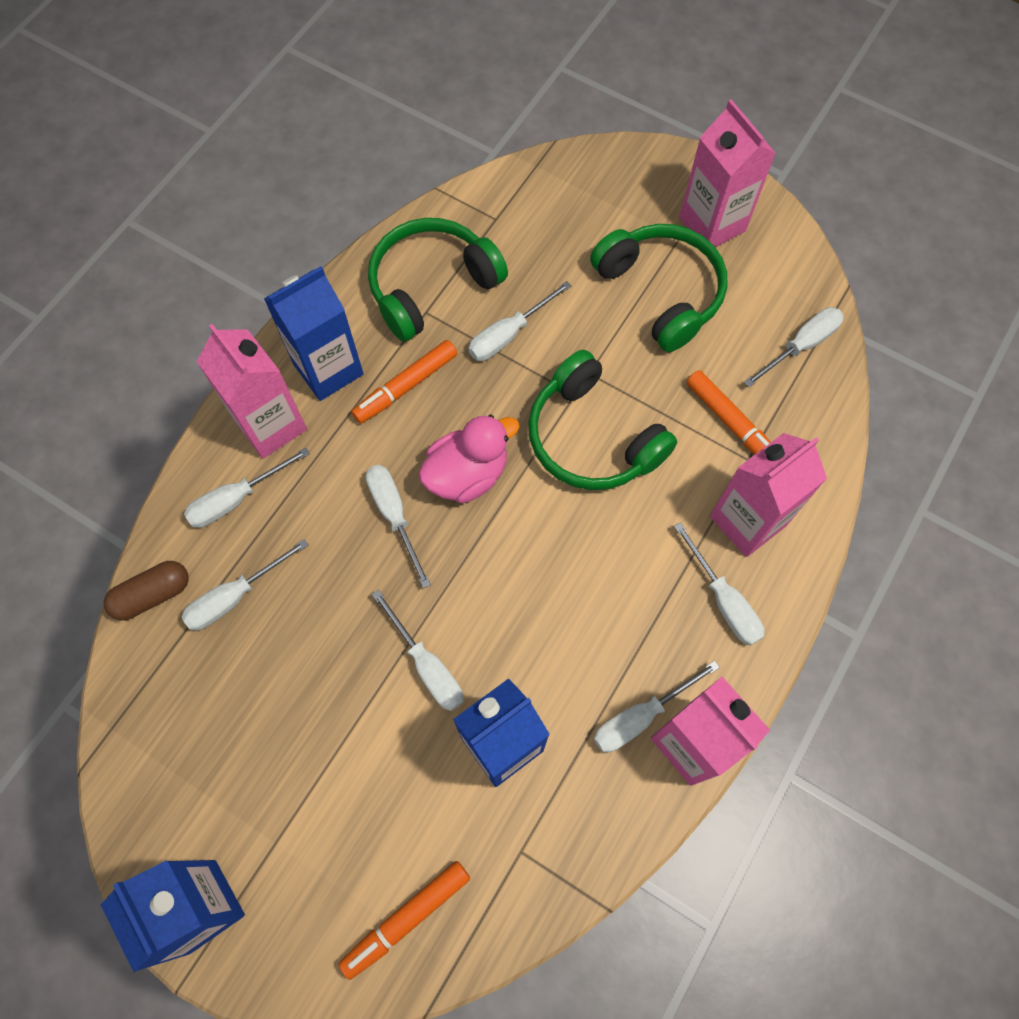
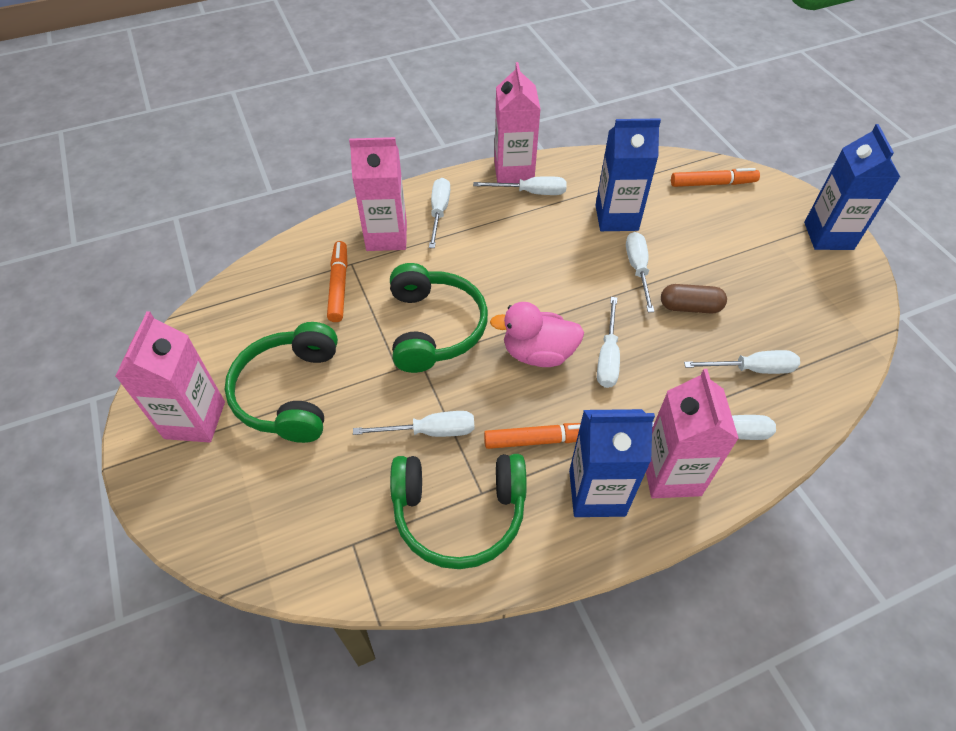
camera: 145 degrees left, 15 degrees down
brown capsule [104,561,189,621] -> brown capsule moved to [661,284,727,313]
white screwdriver [744,307,844,387] -> none

